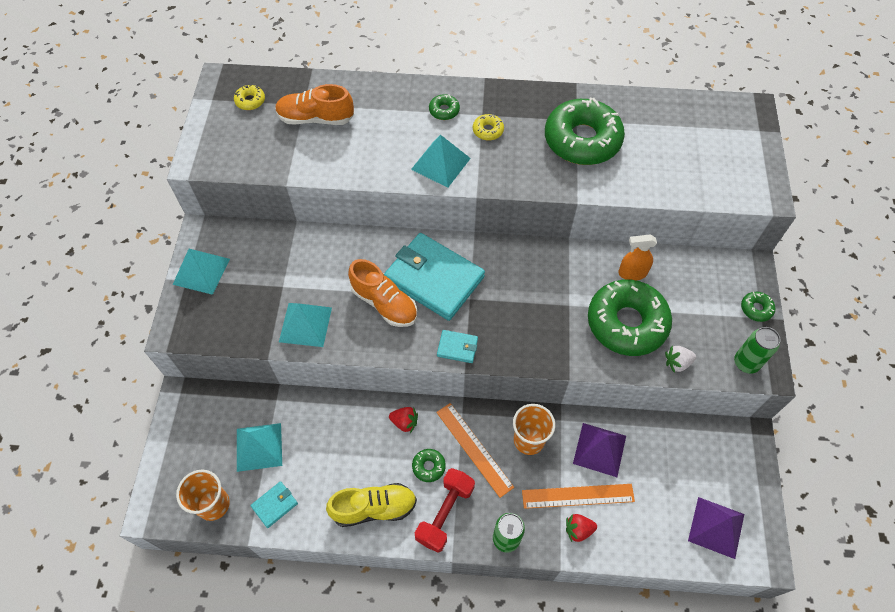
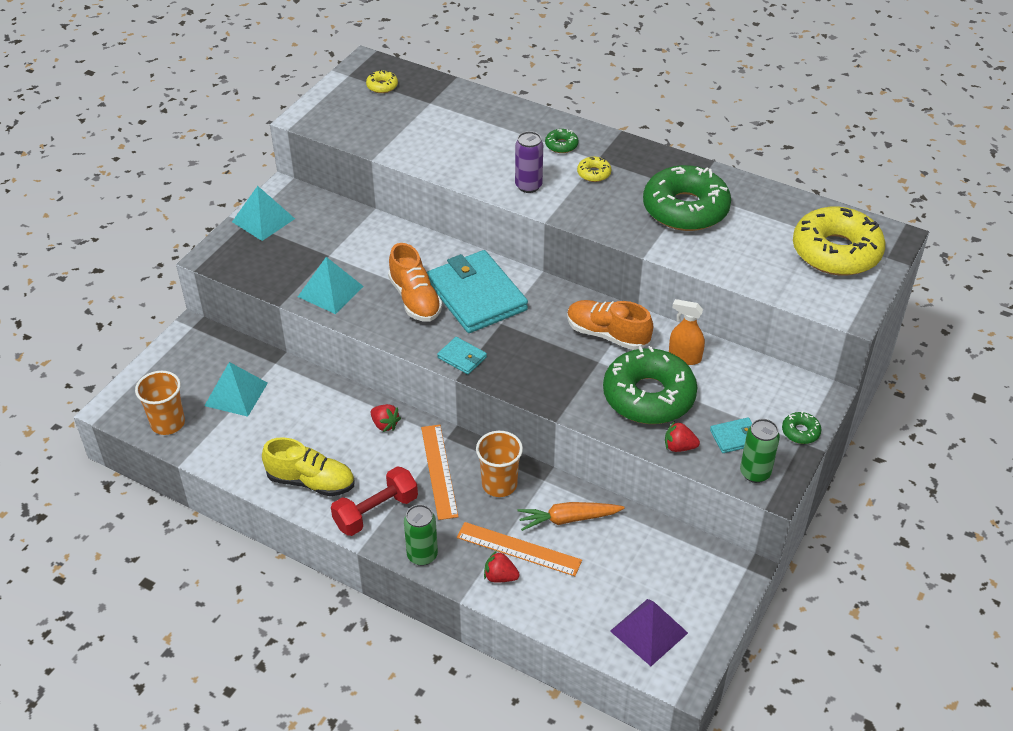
camera: 25 degrees right, 15 degrees down
turquoise wallet [250,481,298,528] -> turquoise wallet moved to [710,417,752,453]
orange shoe [275,84,354,125] -> orange shoe moved to [567,300,653,350]
turquoise pyramid [411,135,471,188] -> purple can [515,131,543,193]
green donut [412,449,446,482] -> none
purple pyramid [573,423,626,477] -> orange carrot [517,502,625,531]
white strawberry [665,346,696,373] -> red strawberry [665,421,700,452]
none -> yellow donut [793,207,885,275]

